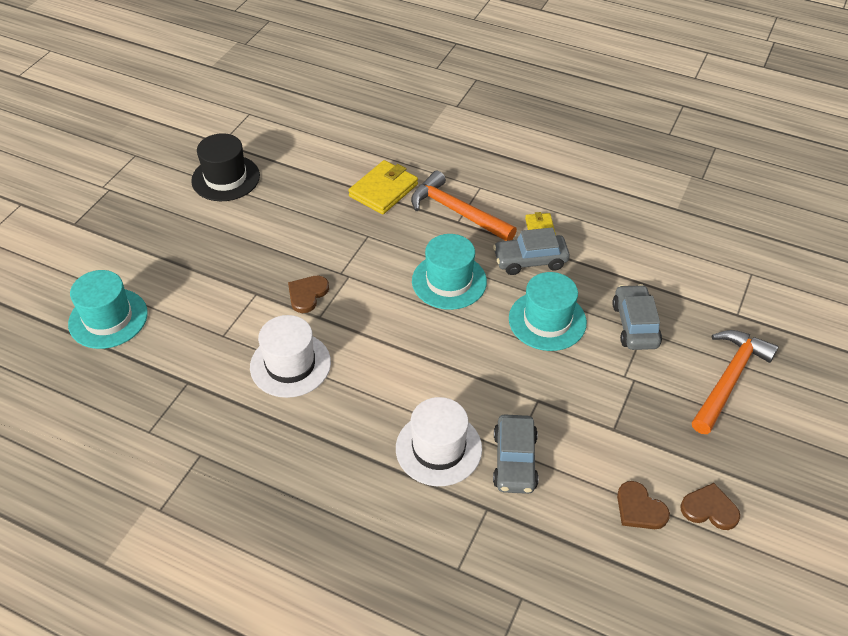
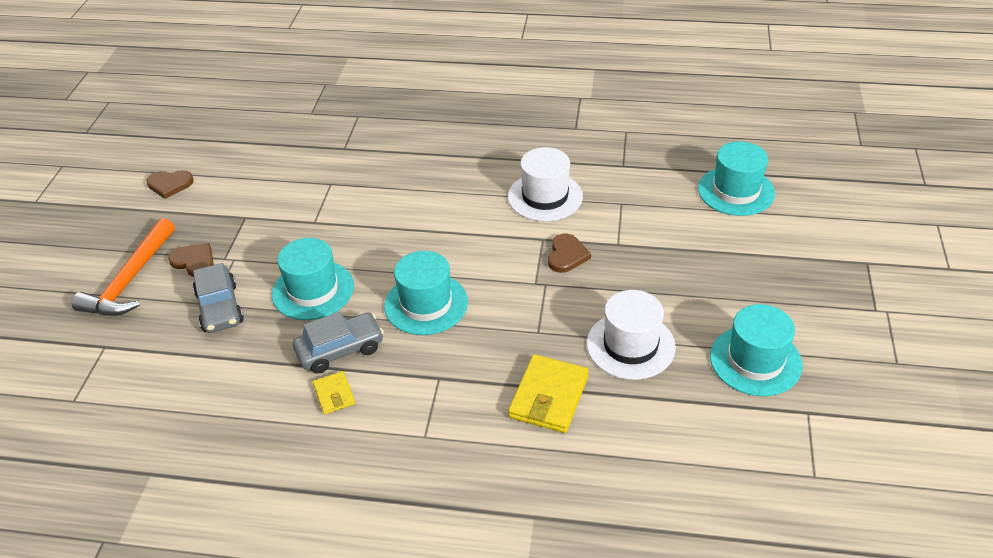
camera: 165 degrees right, 5 degrees down
black hat [191,133,260,201] -> turquoise hat [710,304,802,396]
white hat [396,397,482,486] -> white hat moved to [587,290,676,380]
orange hammer [411,171,517,241] -> none
grey car [493,414,539,494] -> none
brown heart [617,481,670,529] -> brown heart moved to [168,243,214,277]

